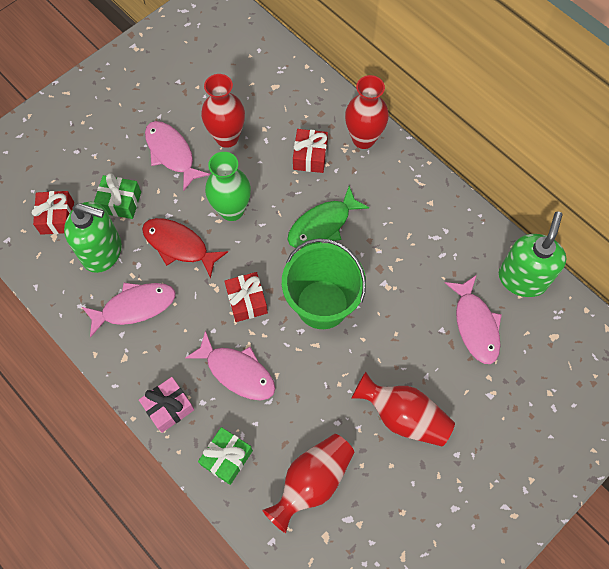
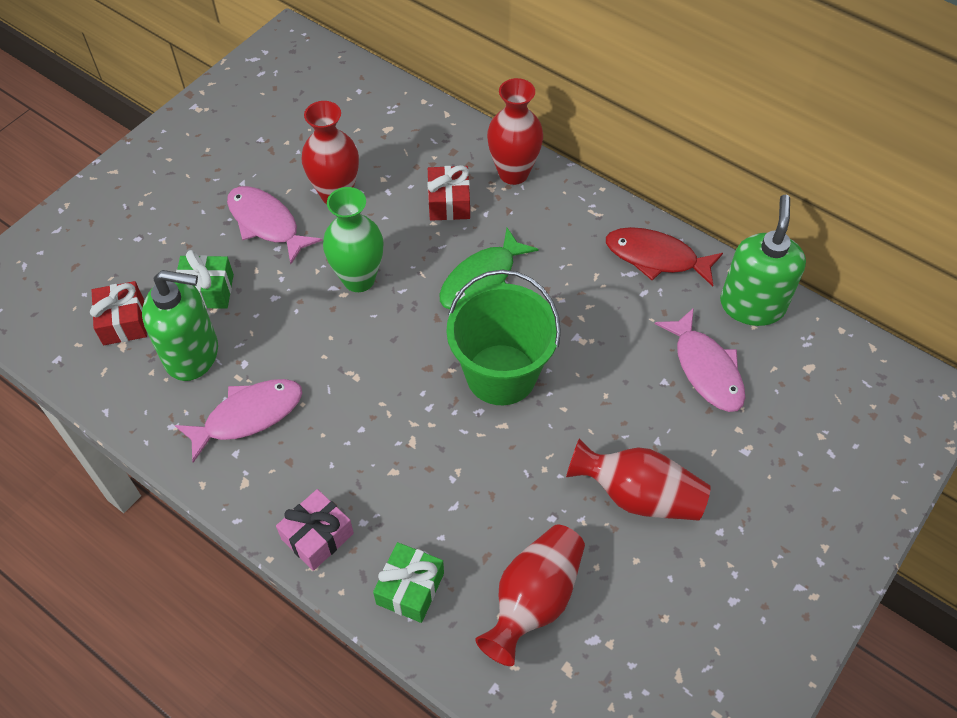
camera: 10 degrees left, 10 degrees down
red fish [142,218,228,279] -> red fish moved to [606,227,723,287]
pink fish [185,330,275,400] -> none
red gift [224,272,268,322] -> none

